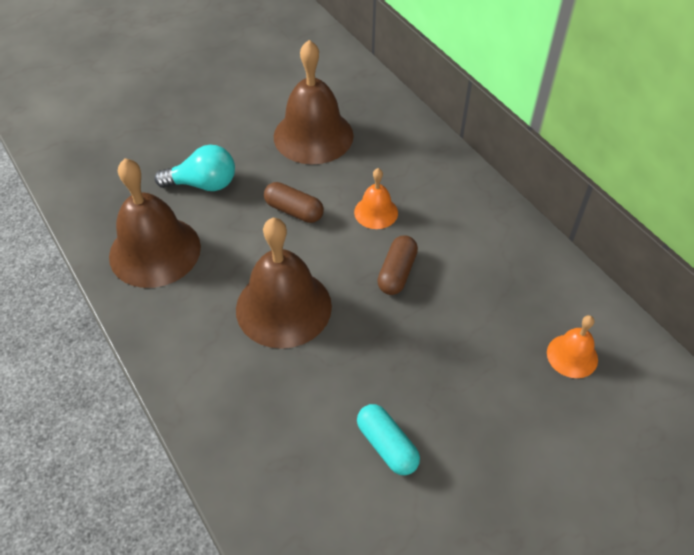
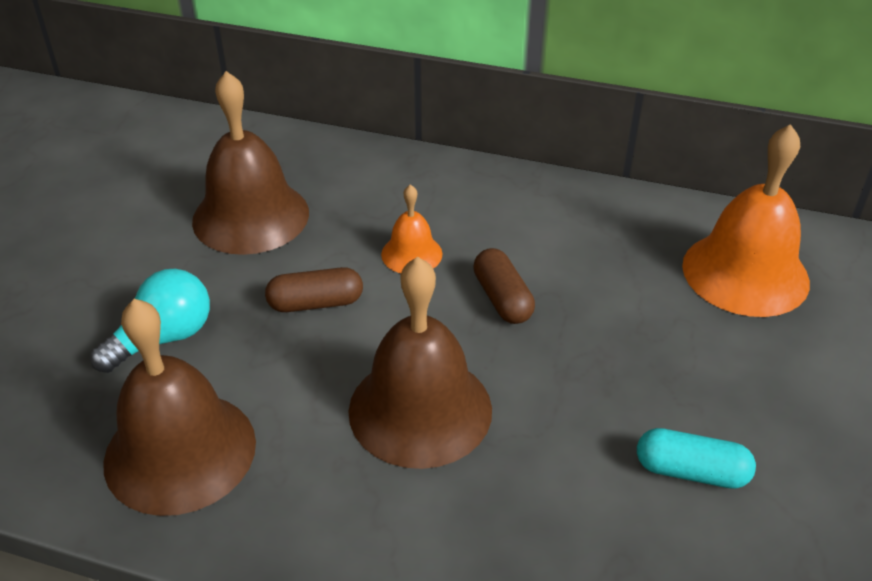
camera: 40 degrees left, 10 degrees down
orange bell [547,315,598,378] -> orange bell [682,124,810,317], size x1.98

